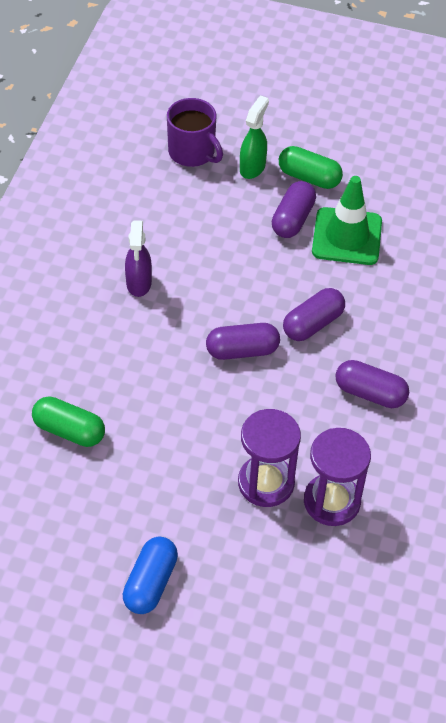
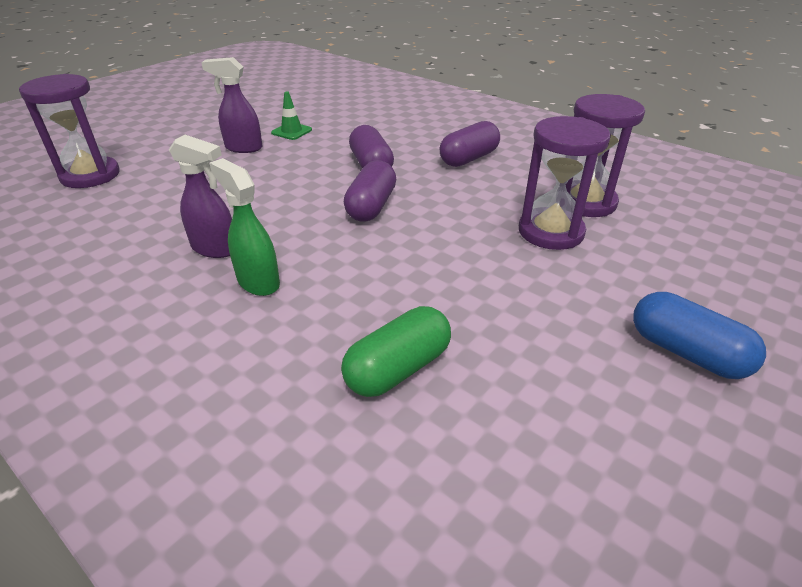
camera: 65 degrees left, 15 degrees down
purple mug [167,98,223,167] -> purple hourglass [19,74,120,188]
green spray bottle [240,95,269,179] -> green spray bottle moved to [209,158,280,296]
purple capsule [272,181,316,238] -> purple spray bottle [201,57,262,153]
green capsule [279,146,343,189] -> none
green traffic cone [312,176,382,265] -> green traffic cone [271,91,312,140], size x0.49

